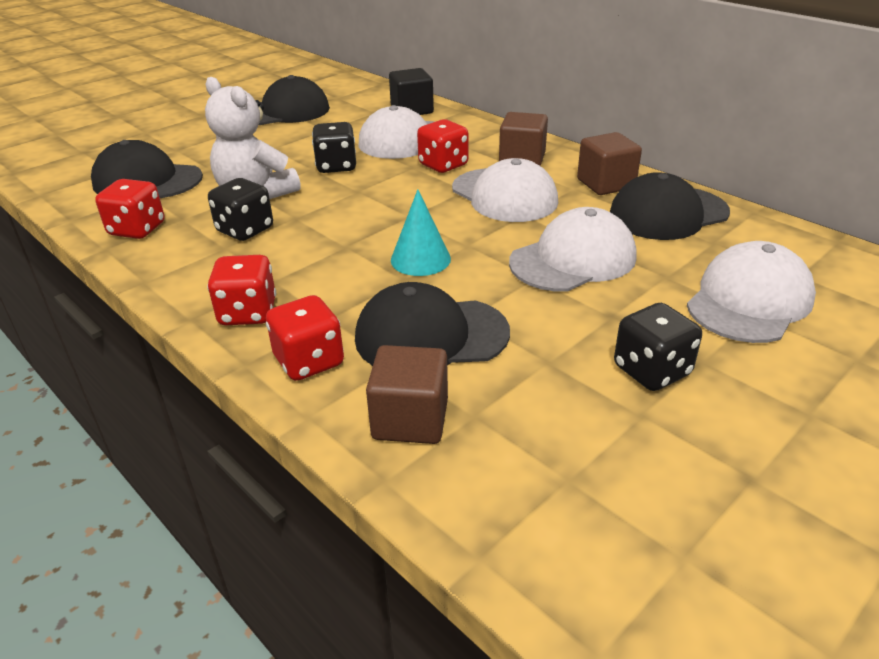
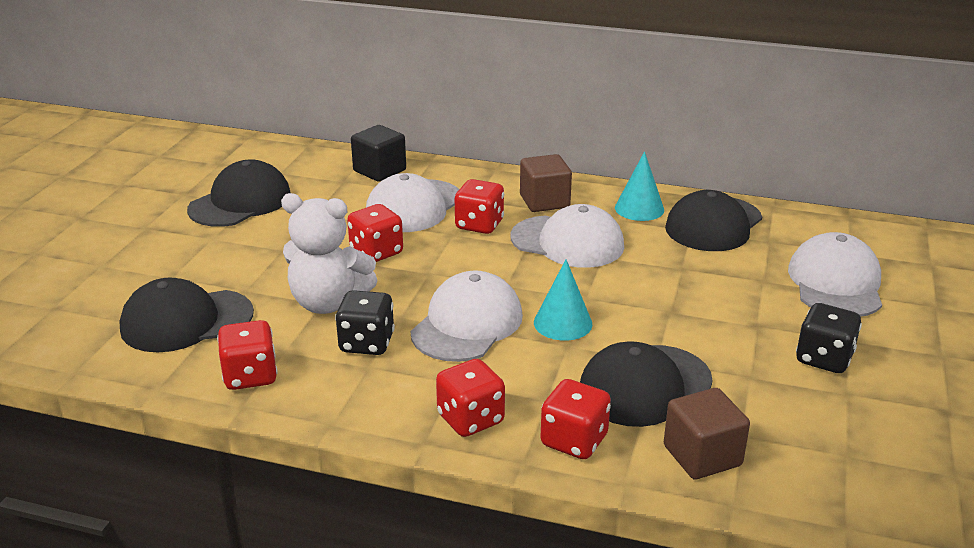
camera: 30 degrees left, 5 degrees down
black dice [312,122,356,173] -> red dice [347,204,403,262]
white cap [509,207,637,292] -> white cap moved to [411,270,523,362]
brown cube [577,132,642,195] -> turquoise cone [615,152,664,221]

